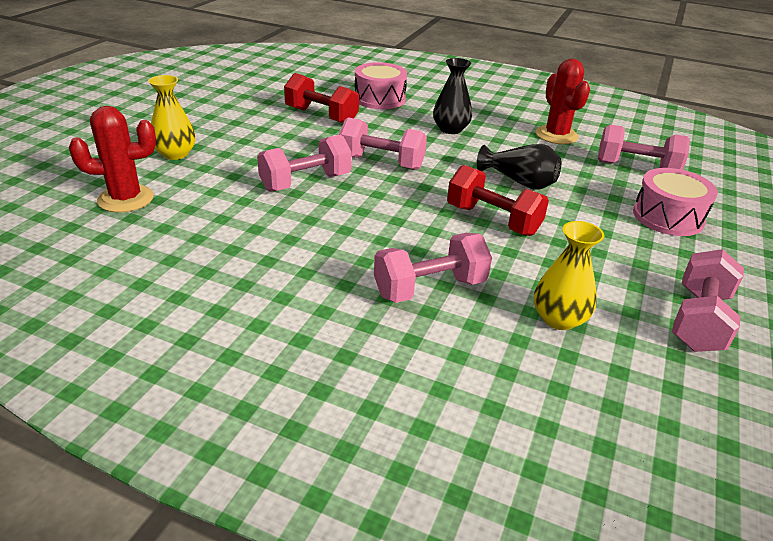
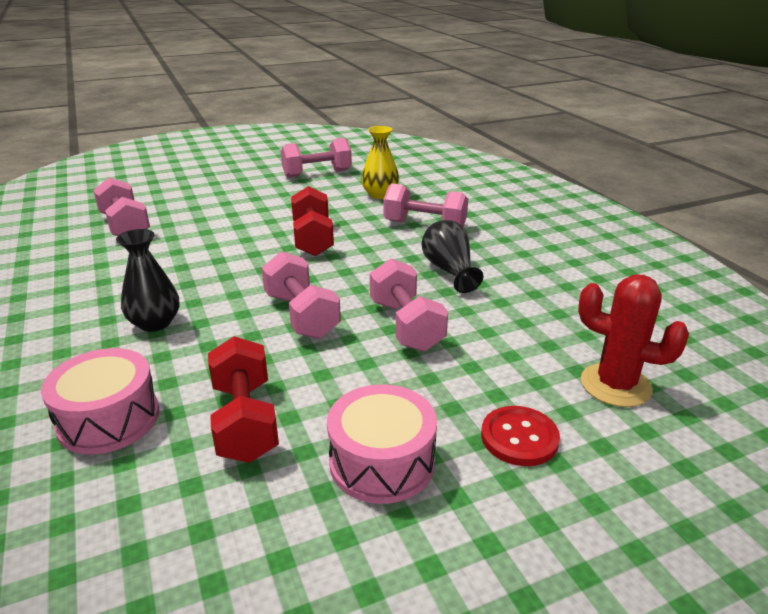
camera: 135 degrees left, 5 degrees down
yellow vase [148,75,196,160] -> red button [481,406,560,466]
pink dumbbell [257,134,352,192] -> pink dumbbell turned 60 degrees clockwise [370,258,448,352]
black vase [477,144,561,190] -> black vase moved to [421,220,483,293]
red cactus [536,59,590,144] -> none
pink drum [633,168,718,236] -> pink drum moved to [327,384,437,504]

